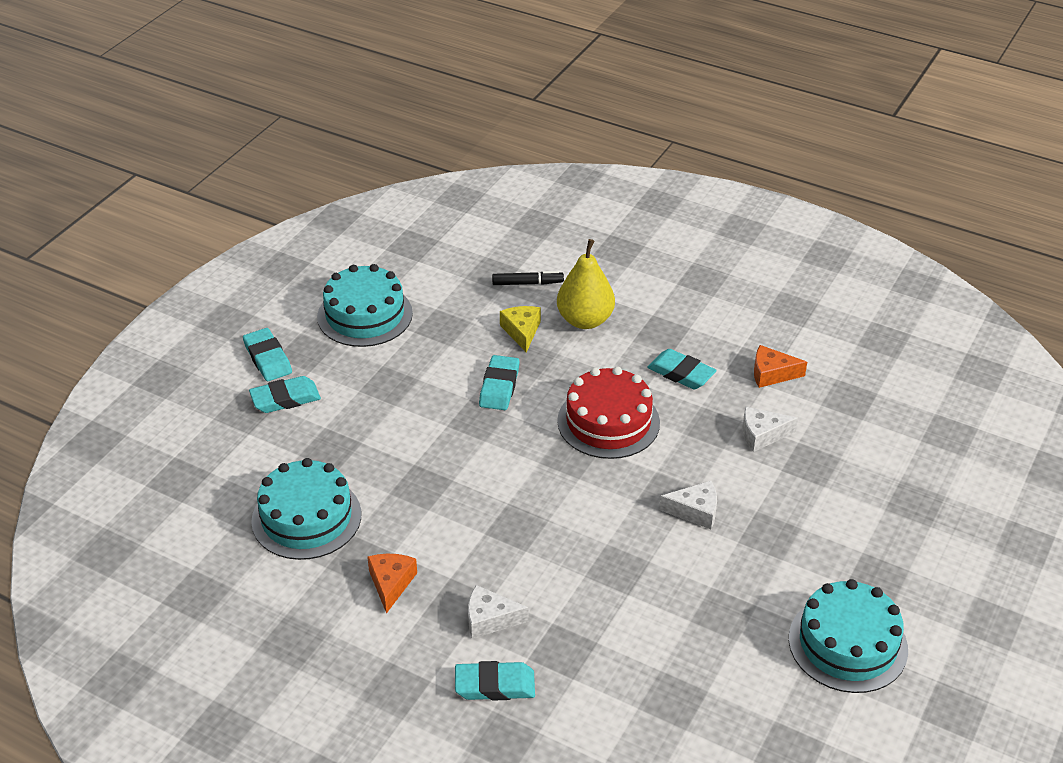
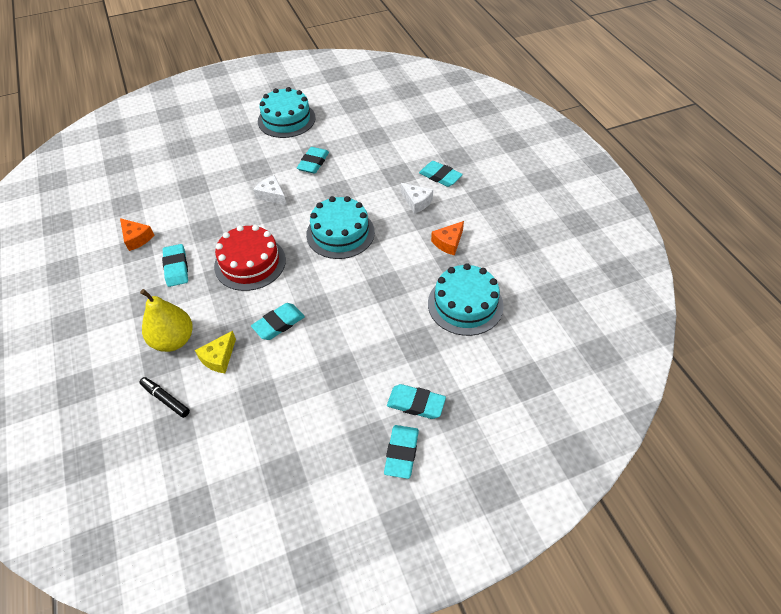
camera: 140 degrees left, 10 degrees up
turquoise cake [317,264,413,347] -> turquoise cake moved to [306,196,375,259]
white cheese [742,407,798,452] -> none
none -> turquoise eraser [297,147,329,174]

